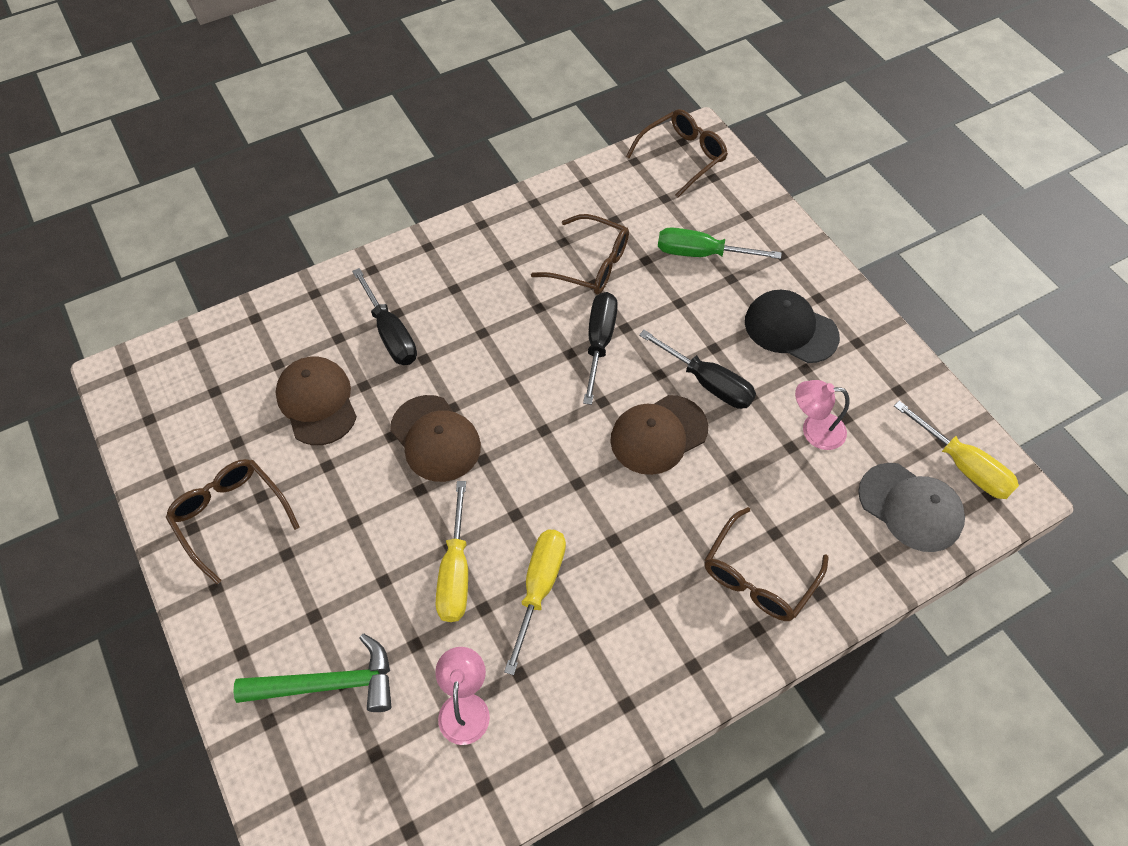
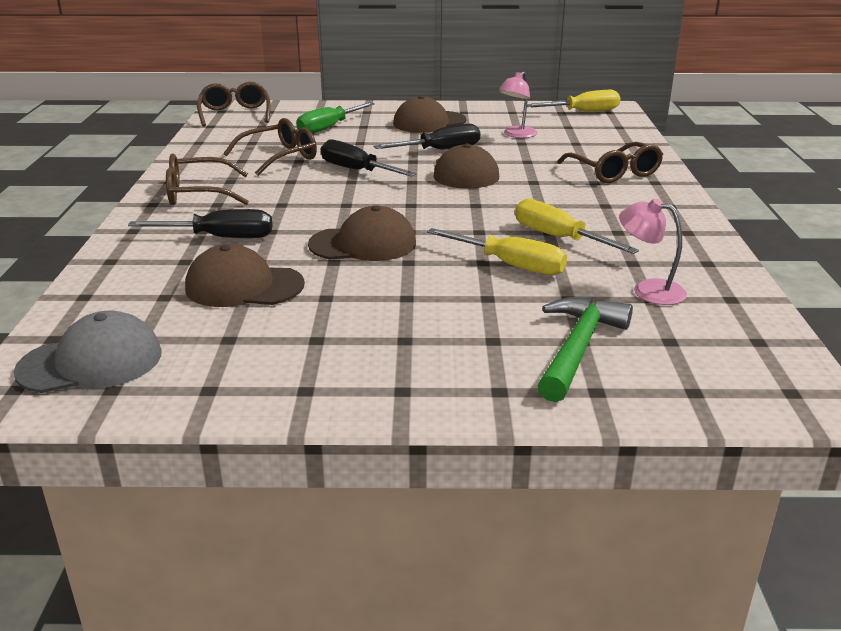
camera: 60 degrees left, 30 degrees down
brown glasses [165,459,300,584] -> brown glasses moved to [166,153,249,205]
black cap [745,290,840,363] -> brown cap [393,95,466,133]
grey cap [858,463,965,552] -> grey cap moved to [13,311,162,393]

